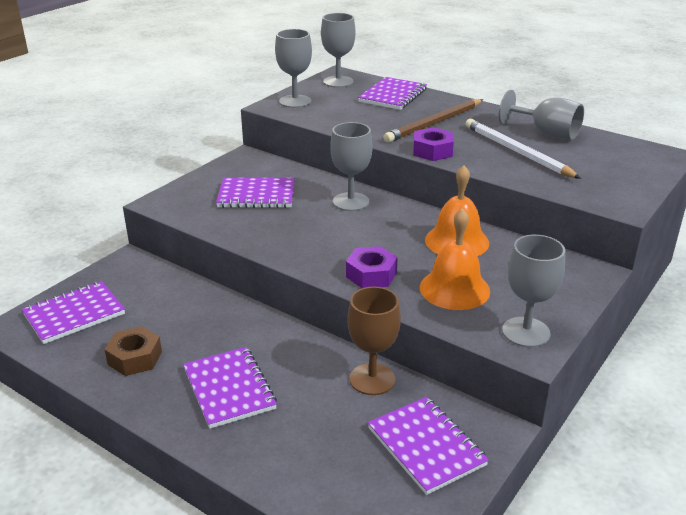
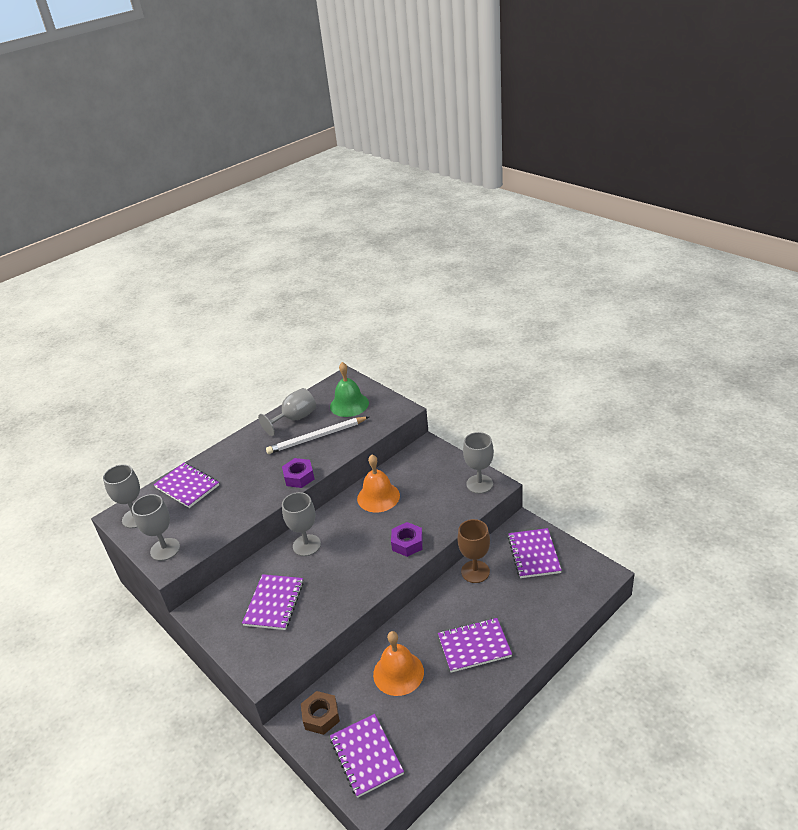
camera: 75 degrees left, 5 degrees up
brown nut [104,326,162,376] -> brown nut moved to [301,691,340,735]
purple notebook [368,397,489,495] -> purple notebook turned 75 degrees counterclockwise [508,528,562,578]
brown pencil [383,99,483,143] -> none
orange bell [420,208,490,310] -> orange bell moved to [373,631,424,696]
none -> green bell [330,362,369,417]

